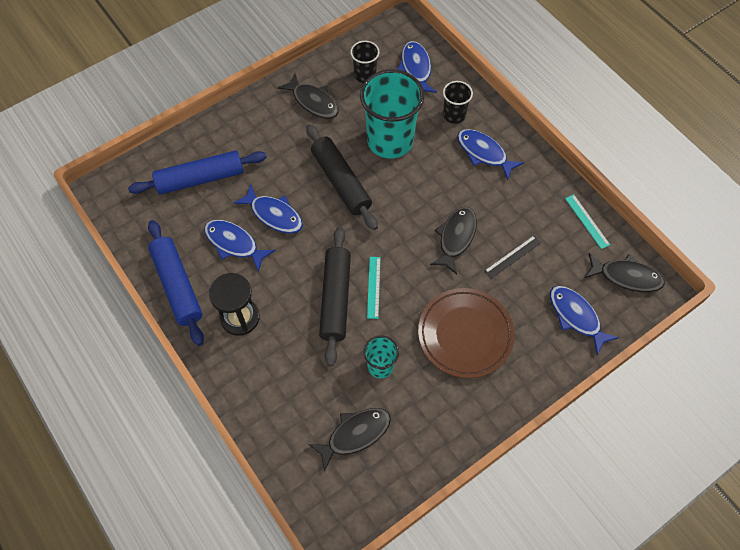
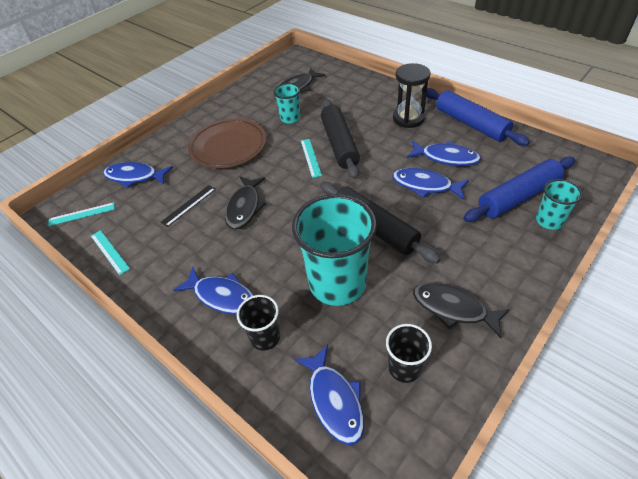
camera: 170 degrees right, 15 degrees down
blue fish [550,286,619,355] -> blue fish turned 150 degrees clockwise [103,162,173,188]
black fish [585,253,665,292] -> turquoise ruler [48,202,115,226]
none -> turquoise cup [536,179,582,230]

